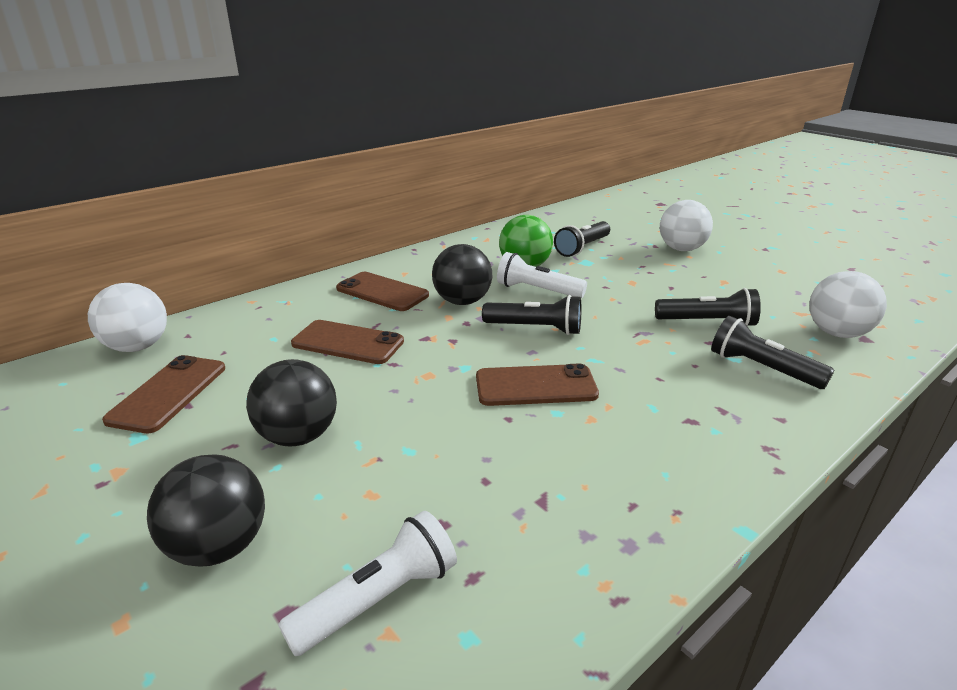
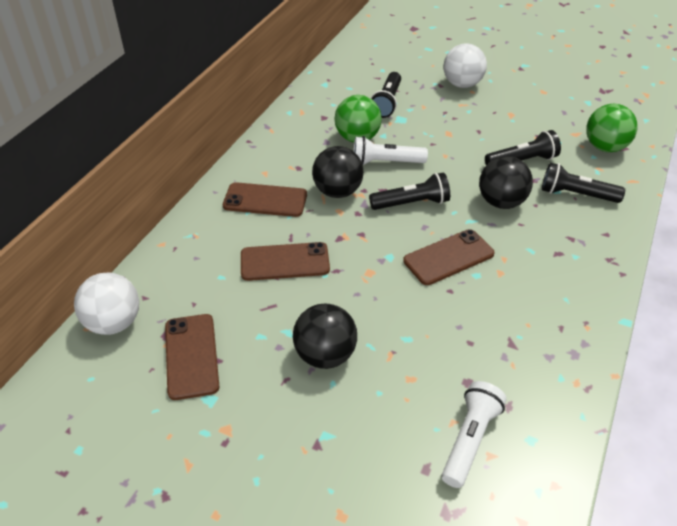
camera: 25 degrees left, 15 degrees up
black ball [147,454,265,567] -> black ball moved to [479,156,533,209]
white ball [809,271,887,338] -> green ball [586,104,638,152]

